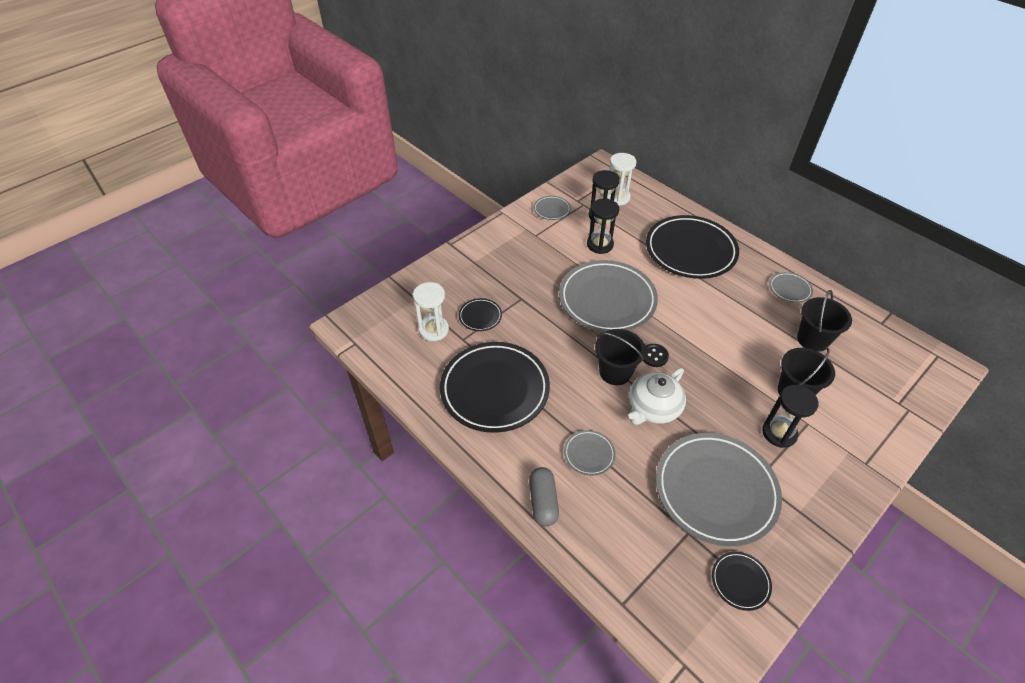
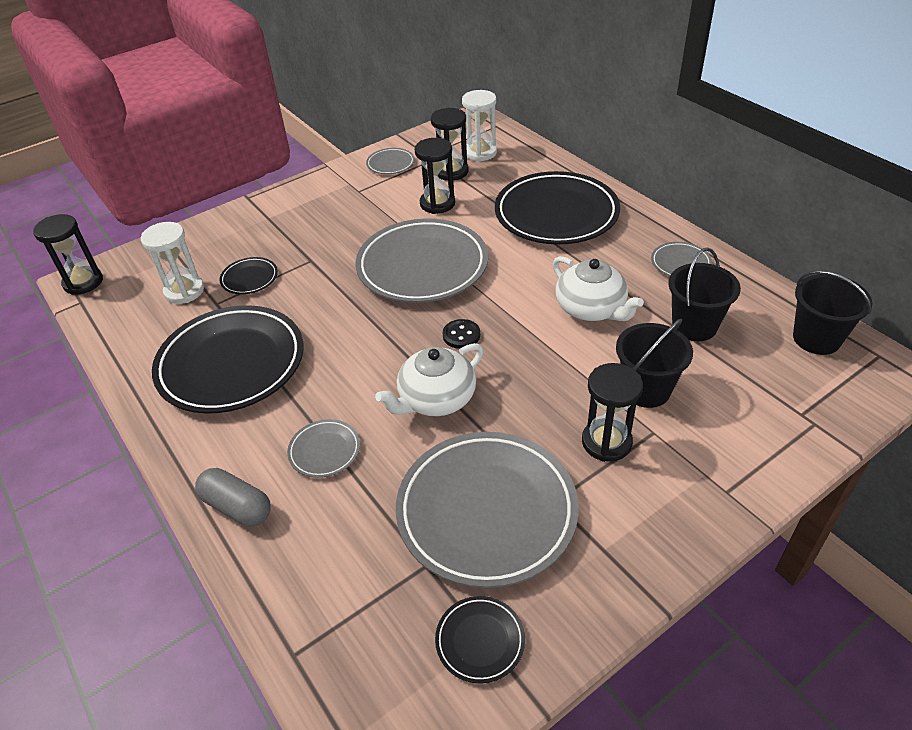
camera: 10 degrees right, 5 degrees down
grey capsule [529,467,559,527] -> grey capsule turned 60 degrees counterclockwise [195,468,271,526]
black bucket [595,329,646,385] -> black bucket moved to [793,271,872,355]
none -> black hourglass [33,214,103,295]
none -> white teapot [553,256,644,321]

